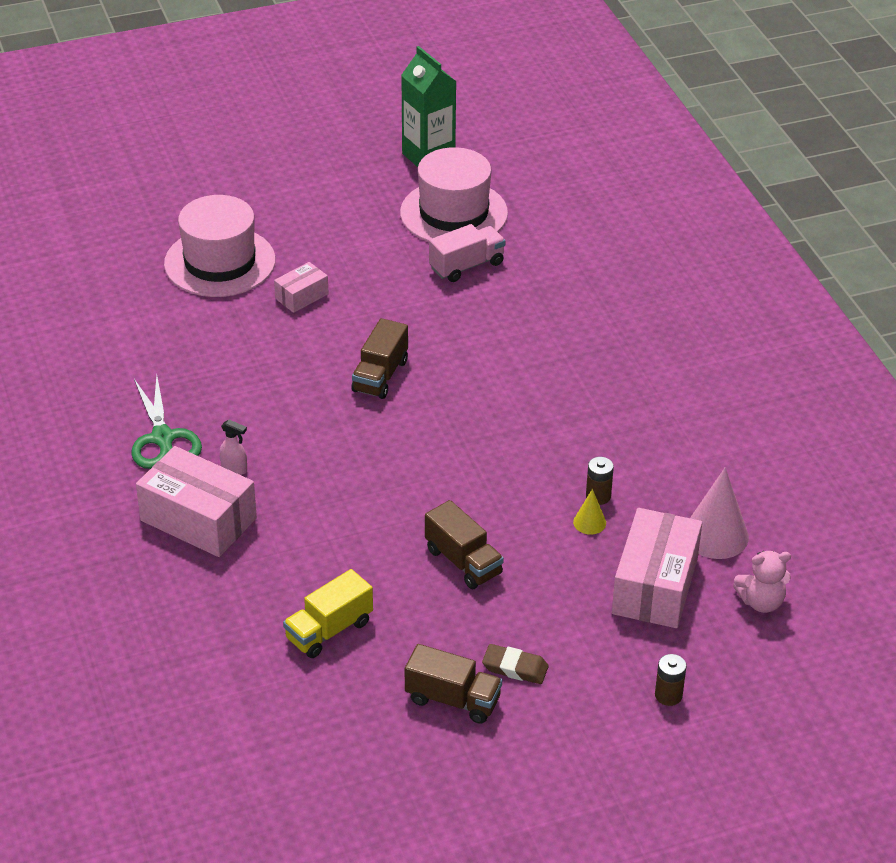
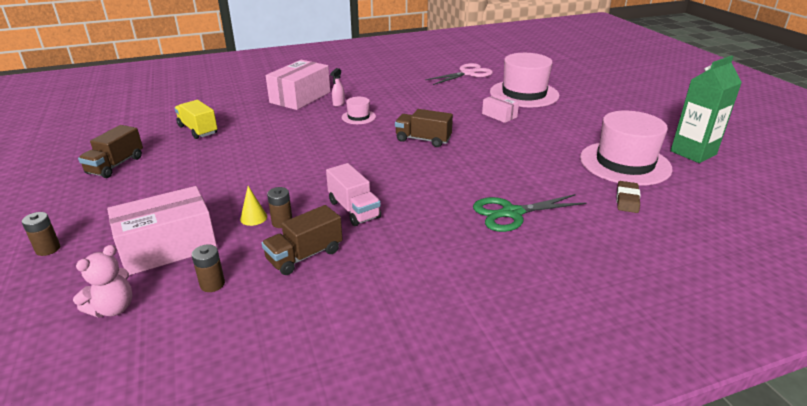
camera: 90 degrees right, 10 degrees down
green scissors [132,375,202,469] -> green scissors moved to [473,194,586,232]
brown truck [425,500,504,589] -> brown truck moved to [262,205,343,275]
pink truck [429,224,506,282] -> pink truck moved to [326,163,381,226]
brown eraser [482,644,549,684] -> brown eraser moved to [616,181,641,213]
pink box [612,508,702,628] -> pink box turned 45 degrees counterclockwise [107,186,217,275]
pink cone [690,467,749,559] -> brown battery [192,245,225,292]
pink teddy bear [733,551,791,613] -> pink teddy bear turned 135 degrees counterclockwise [73,245,132,318]
none -> pink hat [342,97,376,124]
none -> pink scissors [425,63,493,85]

